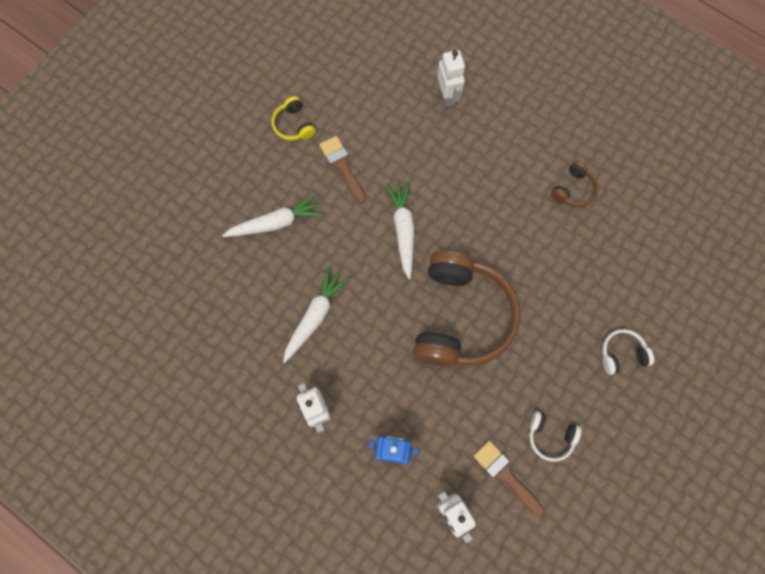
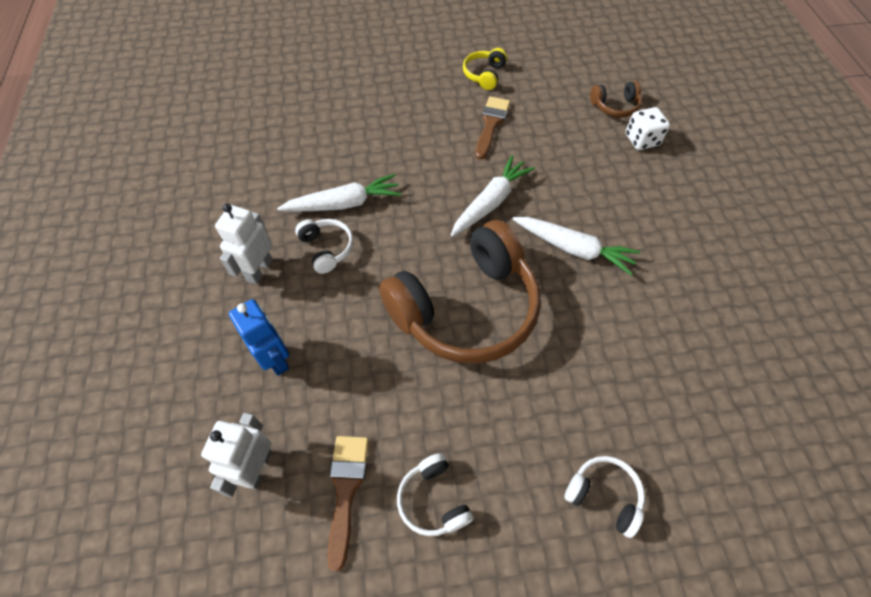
camera: 45 degrees right, 15 degrees down
white carrot [222,194,323,237] -> white carrot moved to [512,217,640,275]
white robot [437,50,465,107] -> white dice [626,107,670,150]
brown headphones [551,161,599,207] -> brown headphones moved to [590,81,642,118]
none -> white headphones [295,219,353,274]

